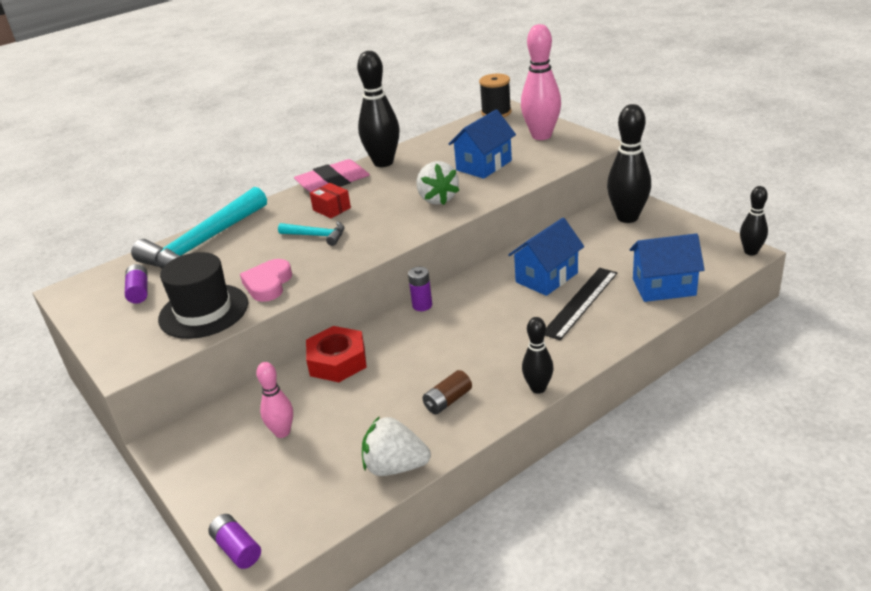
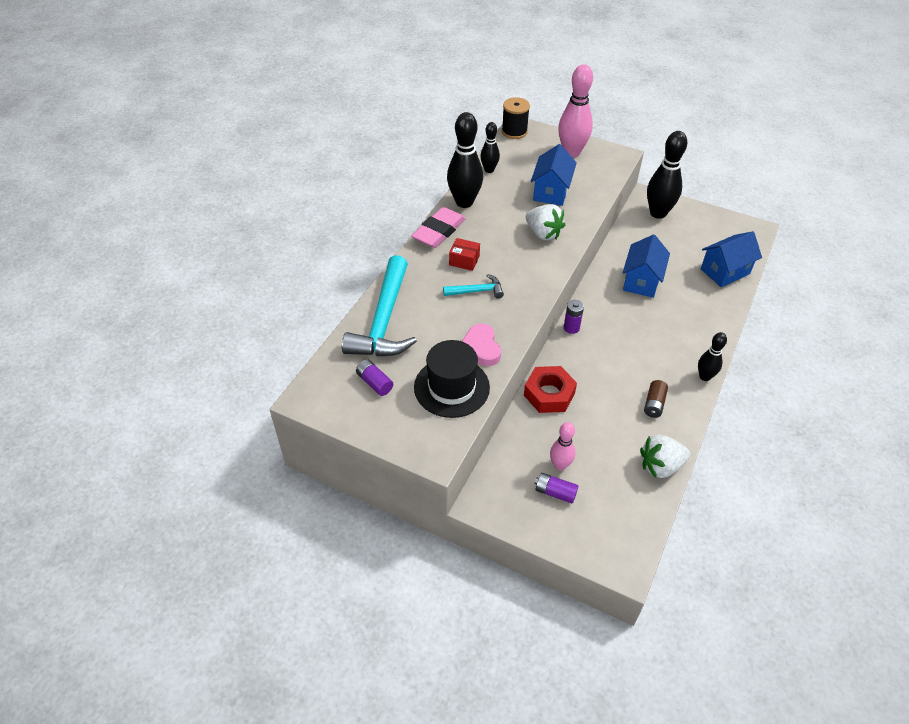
camera: 30 degrees left, 15 degrees up
purple battery [208,514,261,569] -> purple battery moved to [535,473,578,503]
black ruler [545,268,618,340] -> none
black bowling pin [740,186,768,255] -> black bowling pin moved to [480,122,500,173]

